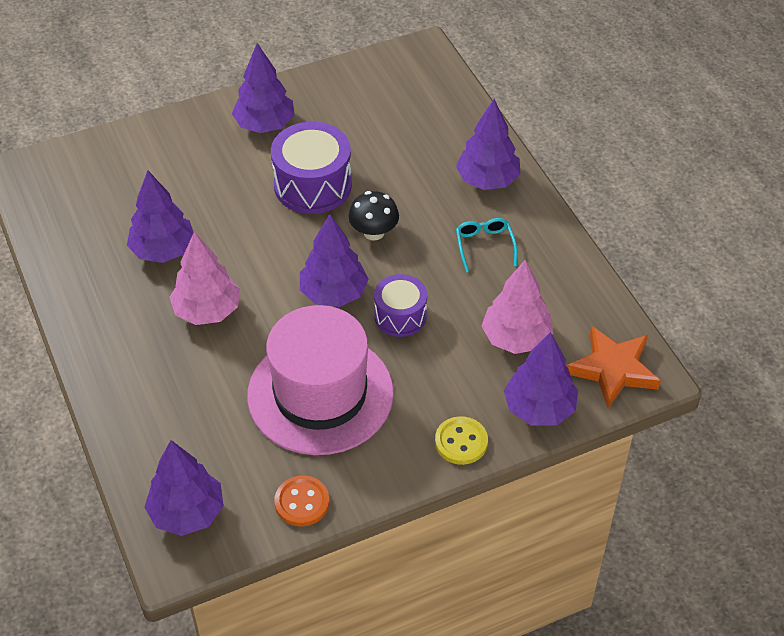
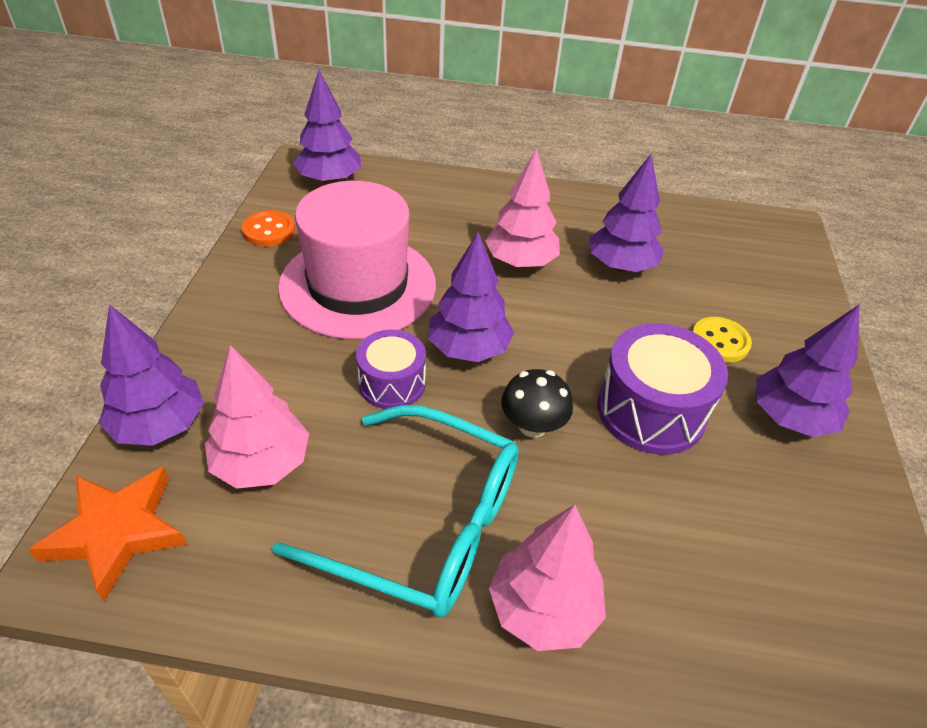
camera: 120 degrees right, 5 degrees down
yellow button [435,416,488,465] -> yellow button moved to [692,317,752,363]
purple tree [456,99,520,190] -> pink tree [489,505,606,651]
turquoise glasses [456,218,518,273] -> turquoise glasses [272,405,519,618], size x2.32

